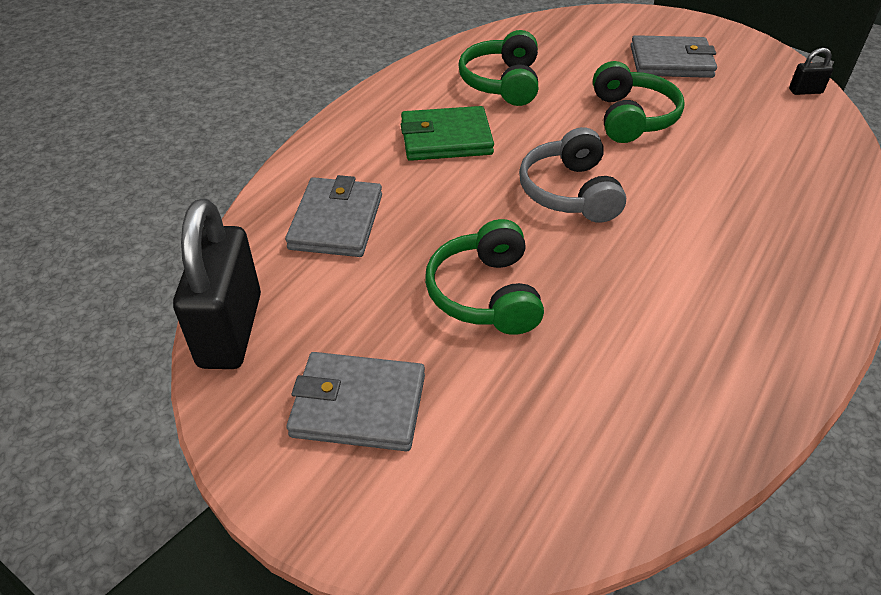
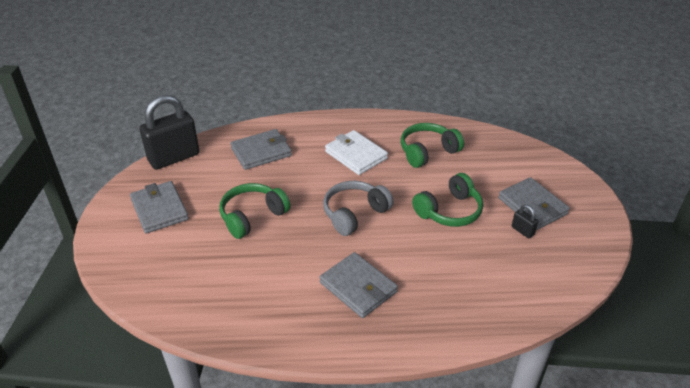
camera: 55 degrees right, 5 degrees down
green wallet [401,106,494,161] -> white wallet [325,130,388,175]
black padlock [789,48,833,95] -> black padlock moved to [512,204,538,239]
none -> grey wallet [320,252,398,318]

